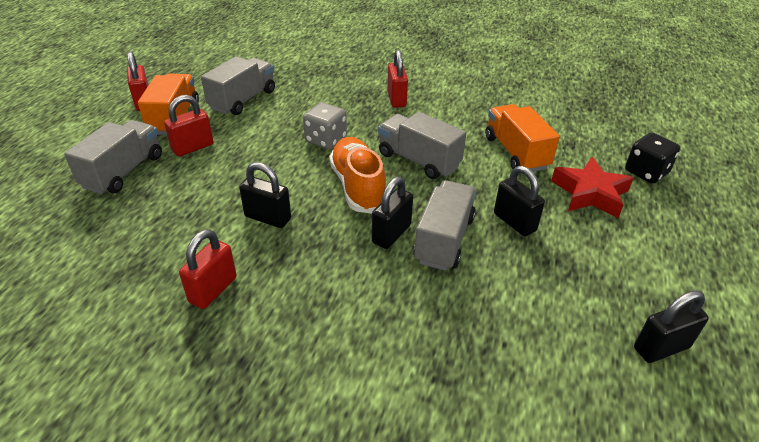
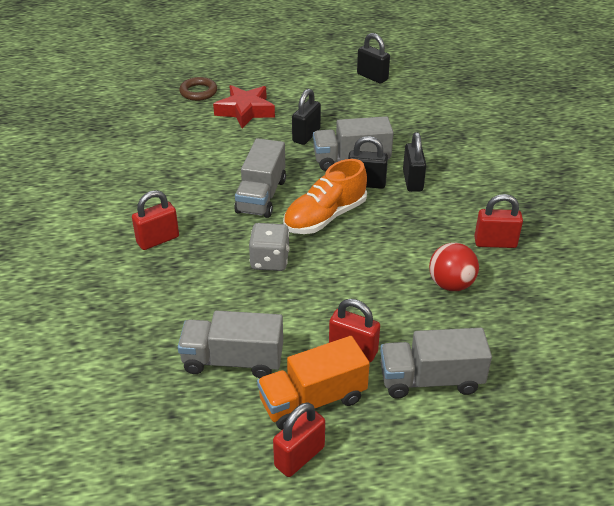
camera: 115 degrees left, 0 degrees up
black padlock [239,162,291,228] -> black padlock moved to [403,132,426,192]
orange truck [485,104,560,172] -> none
black dice [625,132,680,183] -> brown ring [179,77,217,101]
none -> red ball [429,243,479,291]

